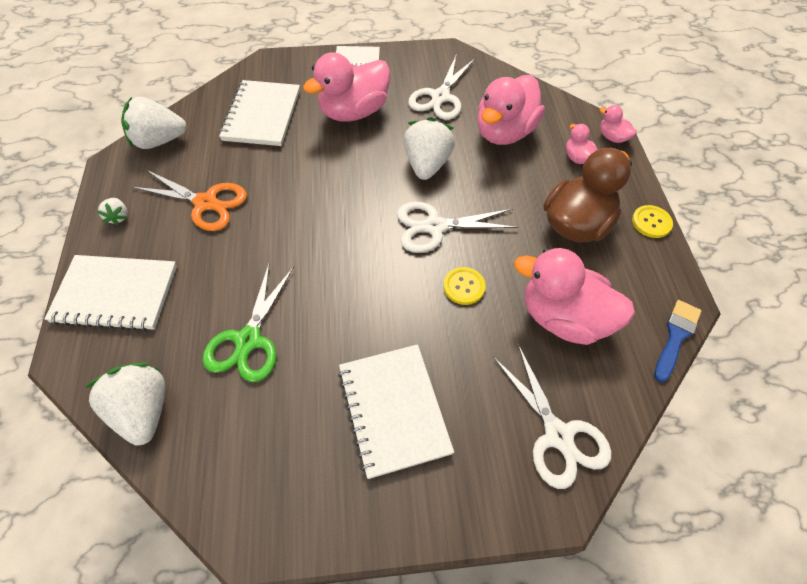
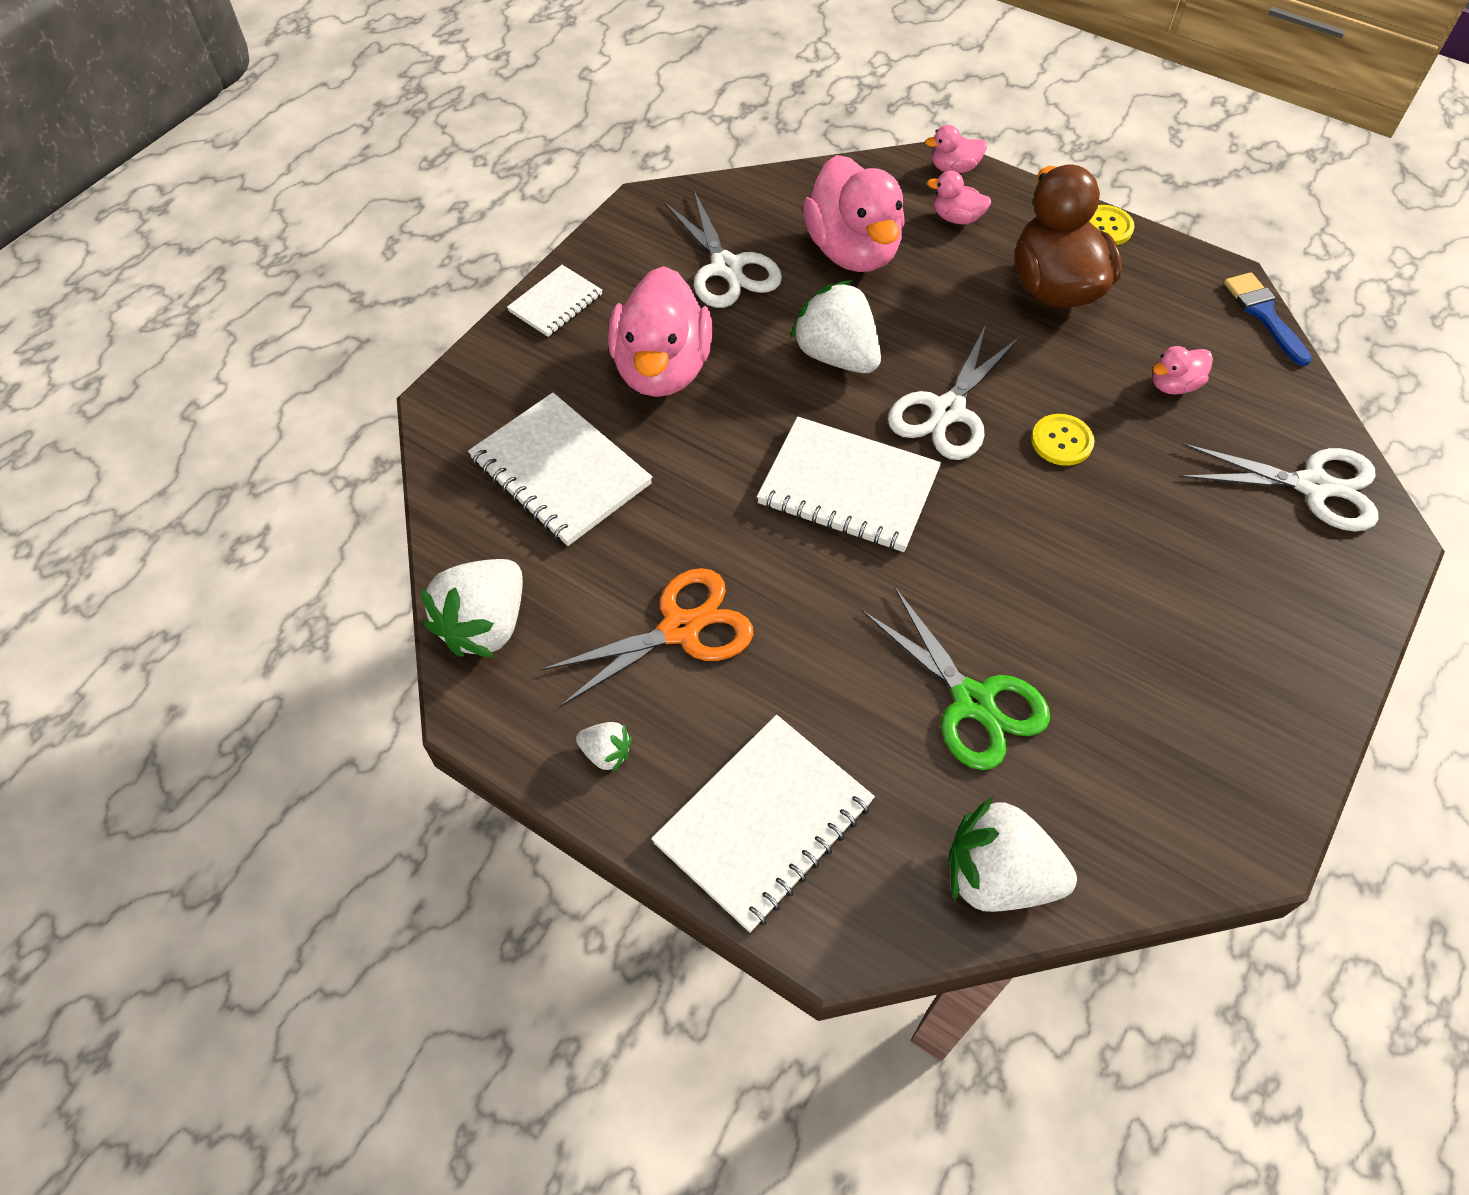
camera: 50 degrees left, 0 degrees up
white notebook [338,344,454,479] -> white notebook moved to [757,417,941,552]
pink duck [514,248,635,345] -> pink duck [1153,346,1213,395], size x0.46

